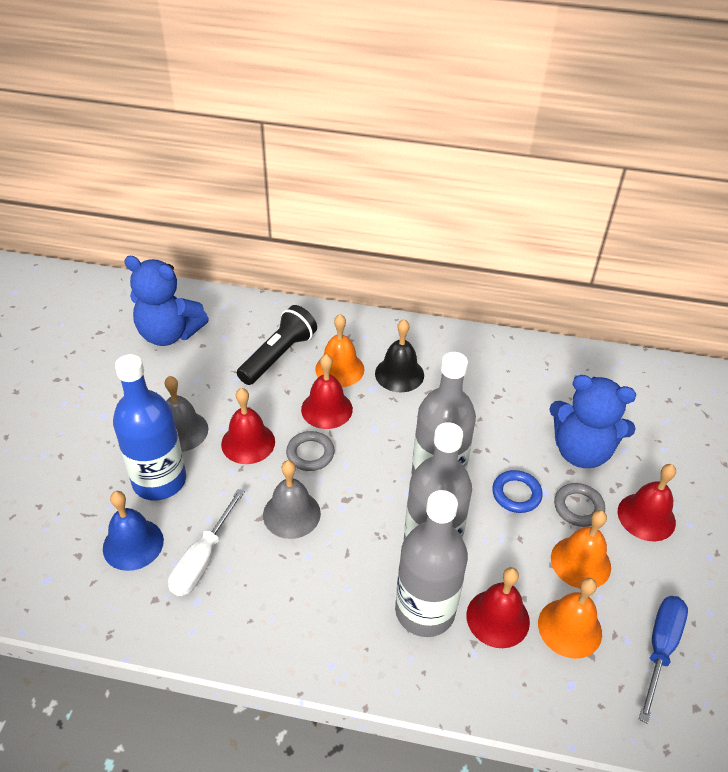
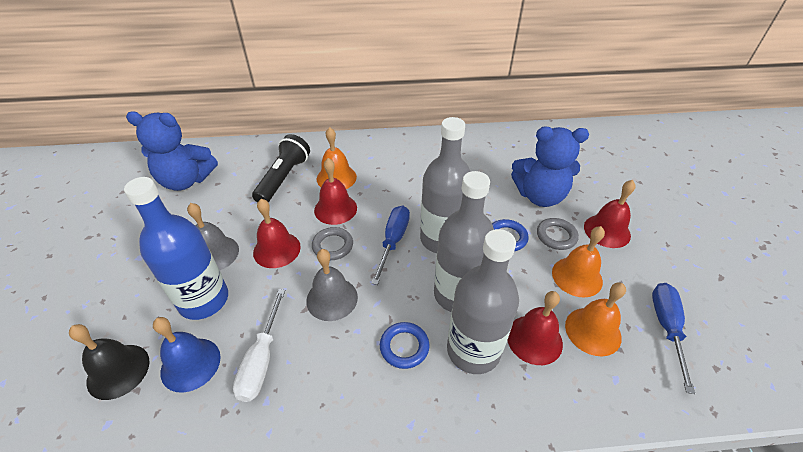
camera: 15 degrees left, 0 degrees up
black bell [375,319,424,392] -> black bell moved to [69,324,150,400]
none -> blue screwdriver [371,205,410,285]
none -> blue ring [380,322,430,369]

